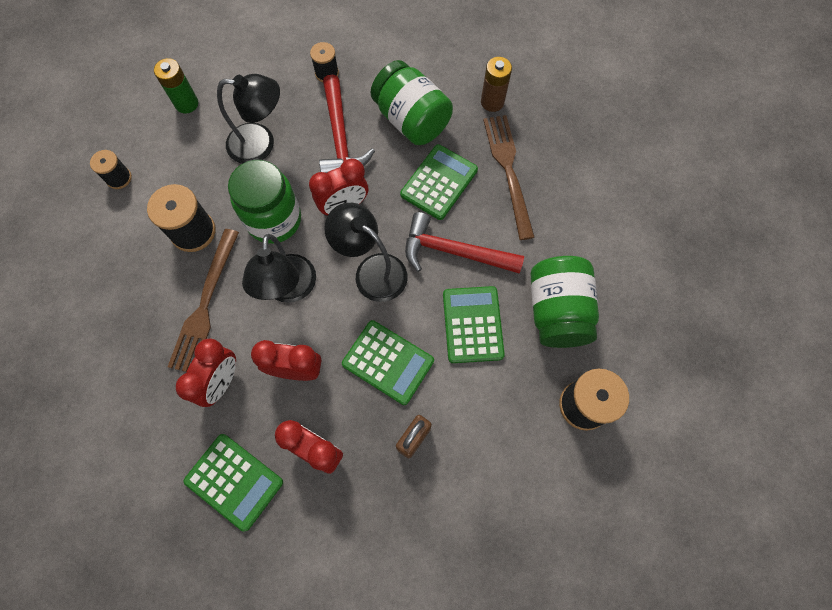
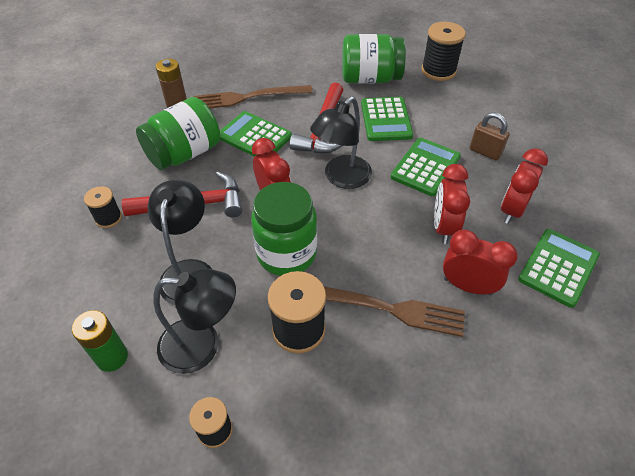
camera: 90 degrees left, 20 degrees down
black lamp [242,234,316,303] -> black lamp moved to [153,269,236,374]
green calculator [443,286,505,363] -> green calculator turned 90 degrees counterclockwise [361,97,413,141]

